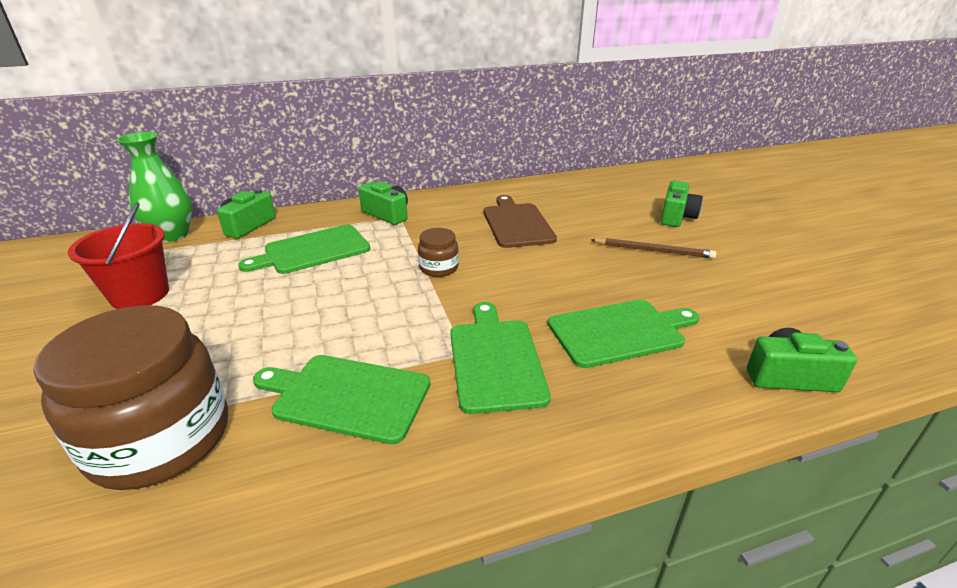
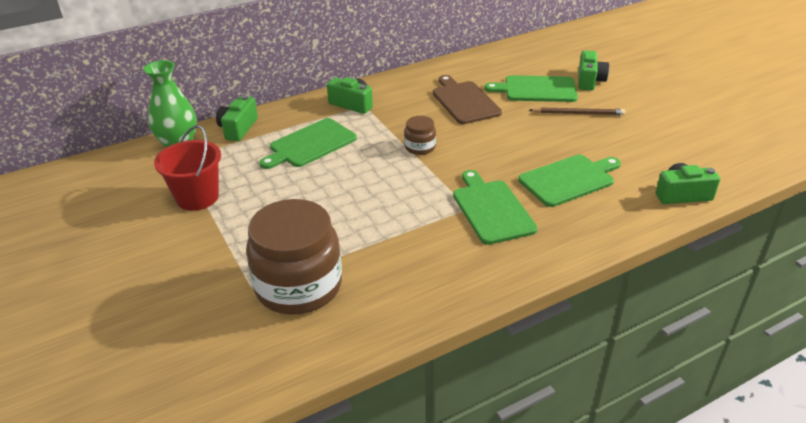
camera: 10 degrees left, 5 degrees up
green cutting board [253,355,430,444] -> green cutting board moved to [485,75,578,102]

